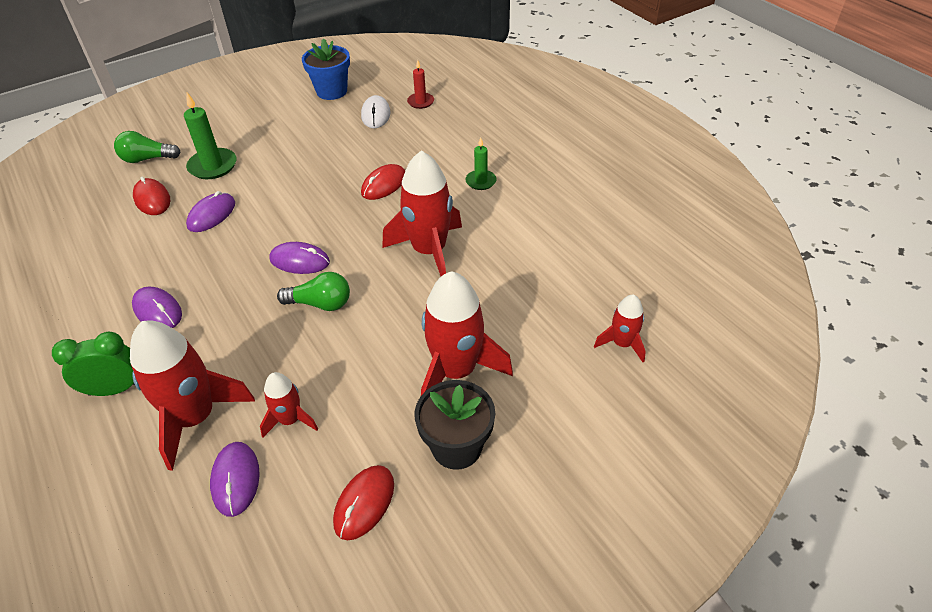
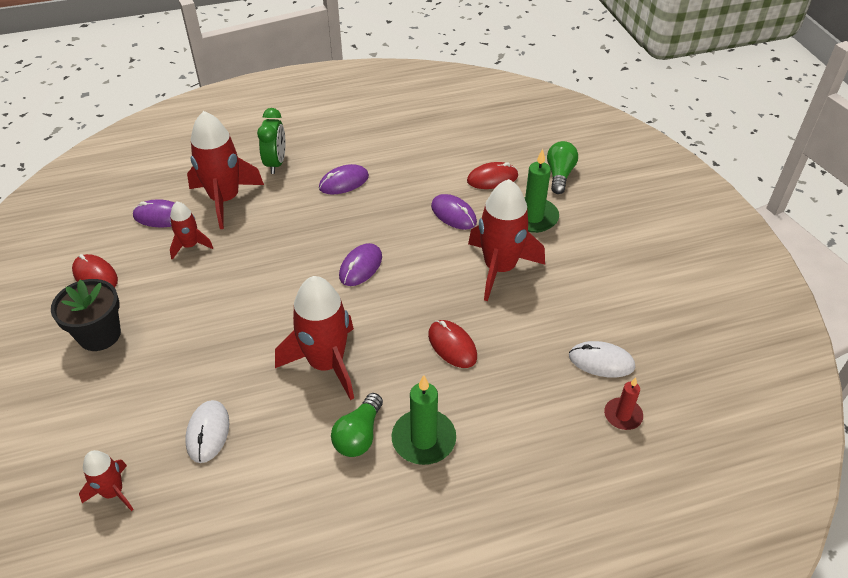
camera: 105 degrees right, 0 degrees up
green light bulb [277,272,350,311] -> green light bulb moved to [331,393,383,457]
blue flower pot [302,38,350,100] -> none
red rocket [421,271,513,396] -> red rocket moved to [468,179,545,301]
green candle [465,138,497,190] -> green candle [392,375,456,465], size x1.64
none -> white mouse [185,400,229,463]

